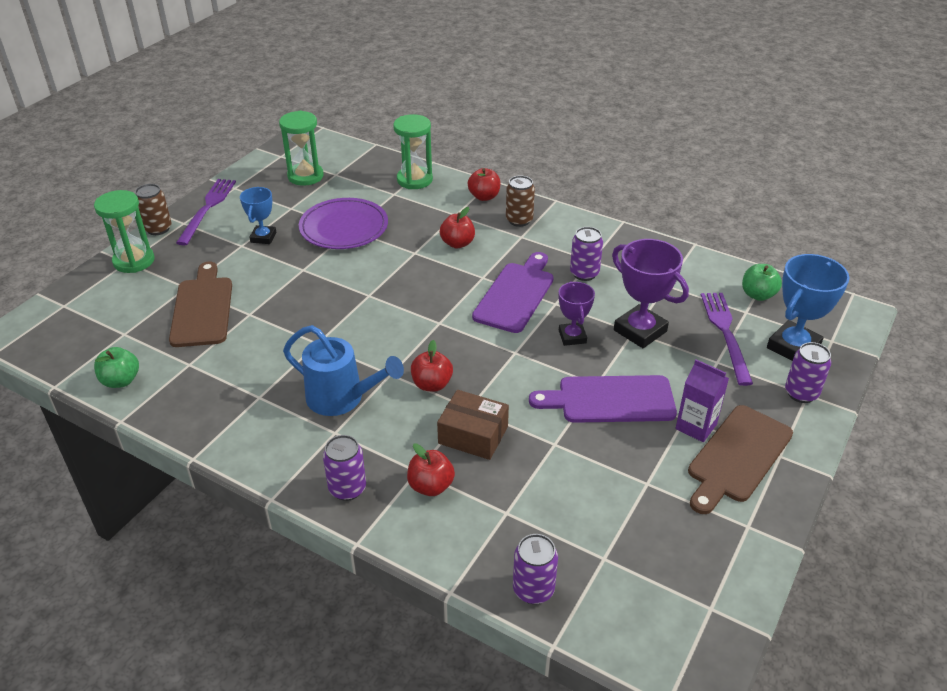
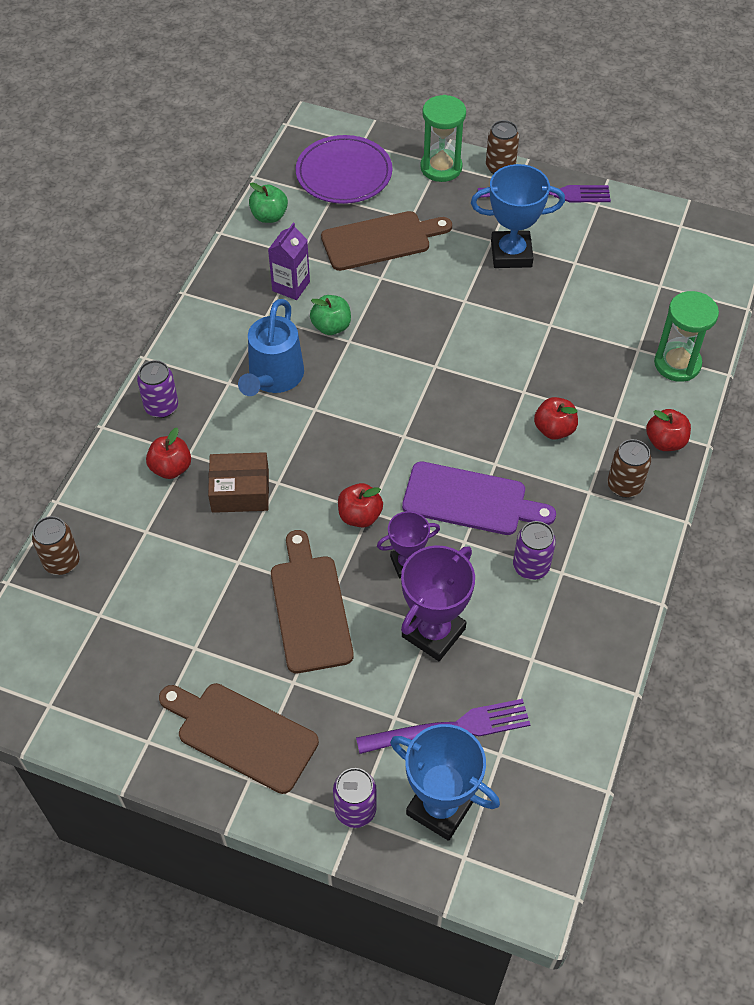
camera: 80 degrees right, 15 degrees up
blue trophy [240,187,276,244] -> blue trophy [471,164,565,268], size x1.64
green hourglass [279,111,324,186] -> none
purple plate [299,198,388,249] -> purple plate moved to [296,135,392,204]
red apple [411,340,453,392] -> red apple moved to [338,483,383,527]
brown box [437,390,509,460] -> brown box turned 75 degrees clockwise [208,452,269,513]
purple can [513,534,558,604] -> brown can [32,516,80,575]
purple cutting board [529,375,677,423] -> brown cutting board [271,530,354,673]
purple carton [675,359,729,442] -> purple carton moved to [268,223,310,300]
green apple [742,264,782,301] -> green apple moved to [310,295,351,335]

